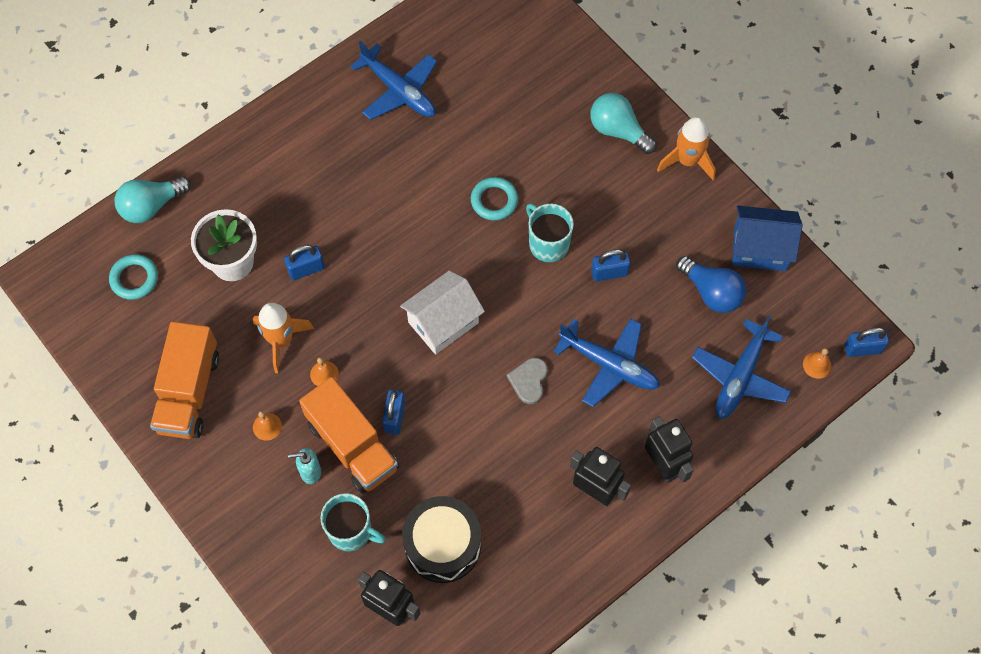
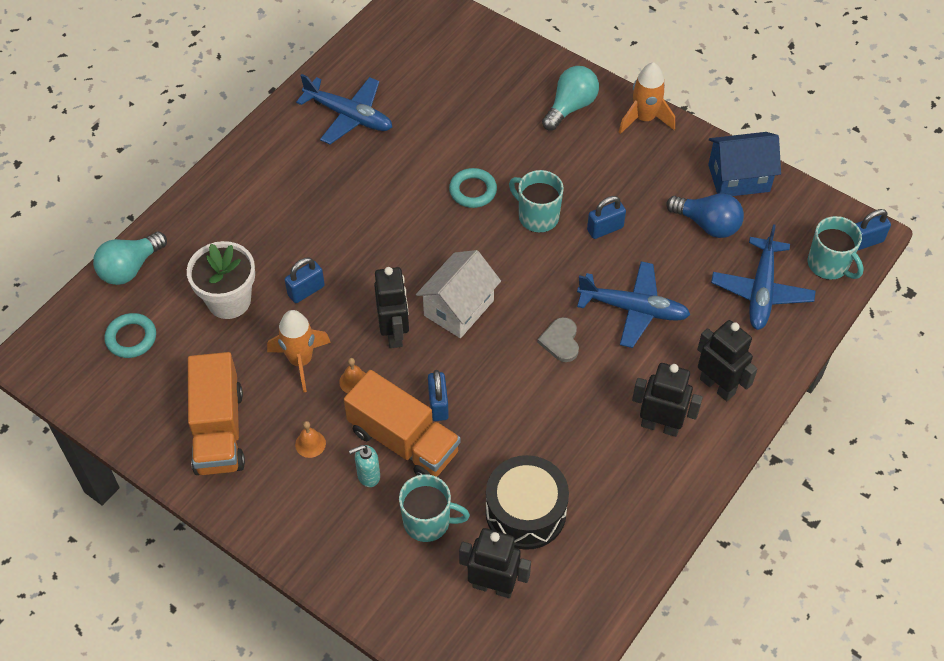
camera: 15 degrees left, 10 degrees down
turquoise light bulb [590,93,657,154] -> turquoise light bulb turned 105 degrees clockwise [542,66,599,131]
orange bell [803,348,831,379] -> turquoise mug [808,216,864,279]
none -> black robot [374,267,409,348]

